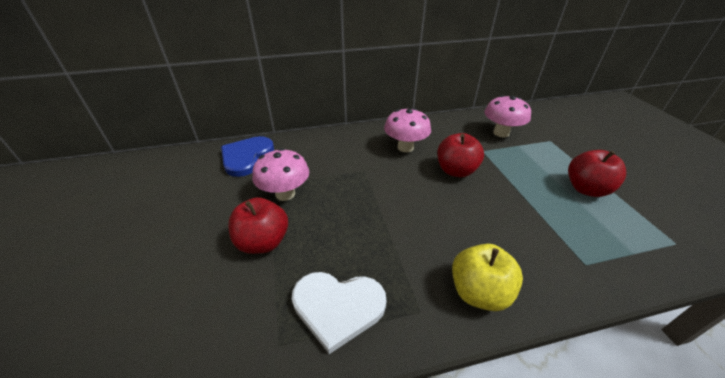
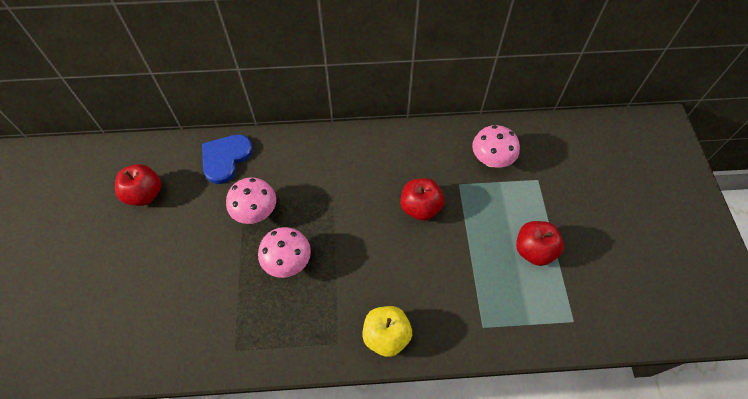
camera: 10 degrees right, 20 degrees up
red apple [228,197,288,254] -> red apple moved to [115,164,161,206]
white heart [292,272,387,354] -> none
pink mushroom [384,108,431,152] -> pink mushroom moved to [258,227,311,278]

